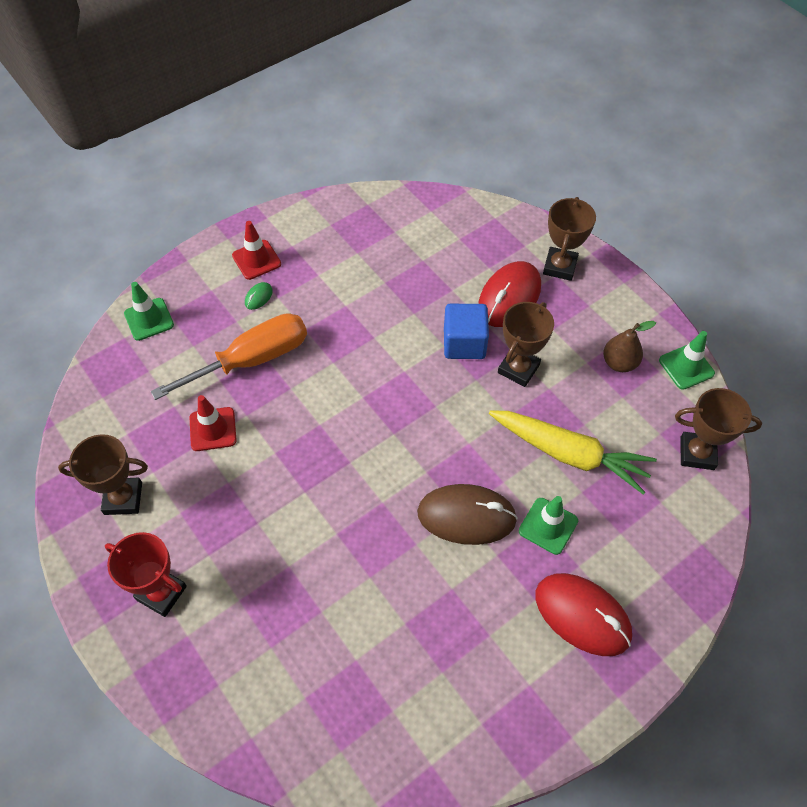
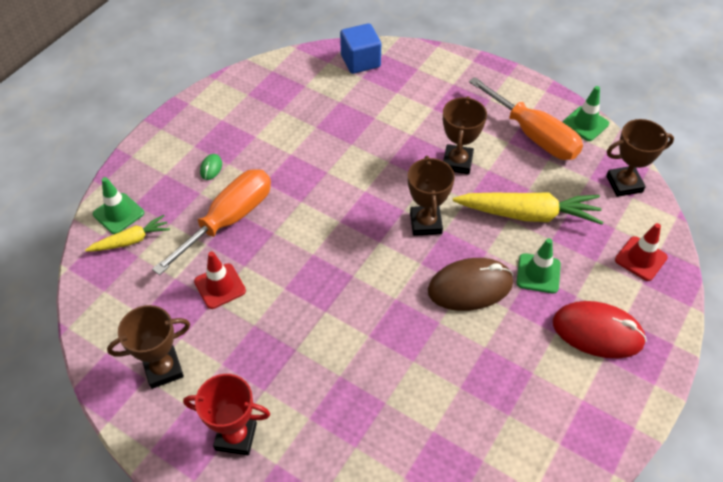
camera: 20 degrees left, 5 degrees down
red traffic cone [232,221,281,280] -> red traffic cone moved to [615,223,668,281]
blue cube [444,304,489,359] -> blue cube moved to [340,23,381,74]
red mouse [478,261,541,327] -> none
brown trophy [543,197,596,281] -> brown trophy moved to [408,156,455,236]
brown pear [603,321,656,372] -> orange screwdriver [469,77,583,160]
none -> yellow carrot [85,215,170,252]

